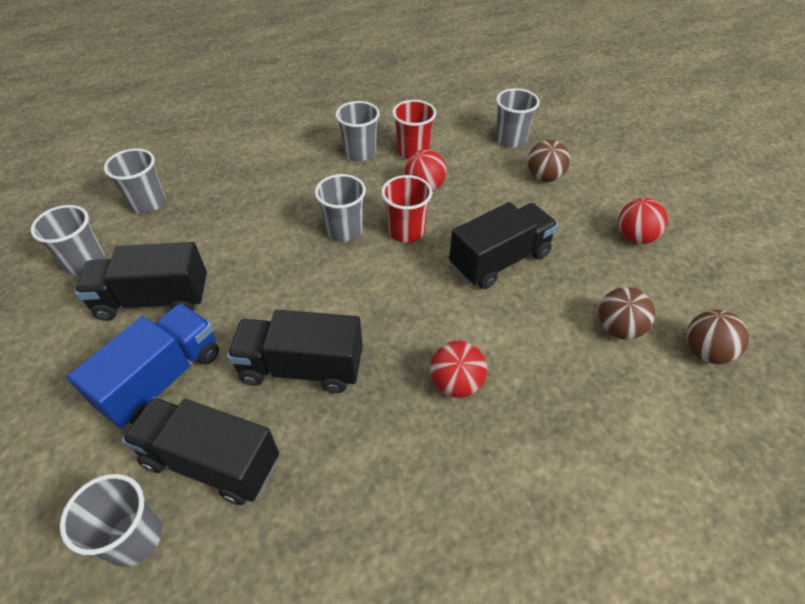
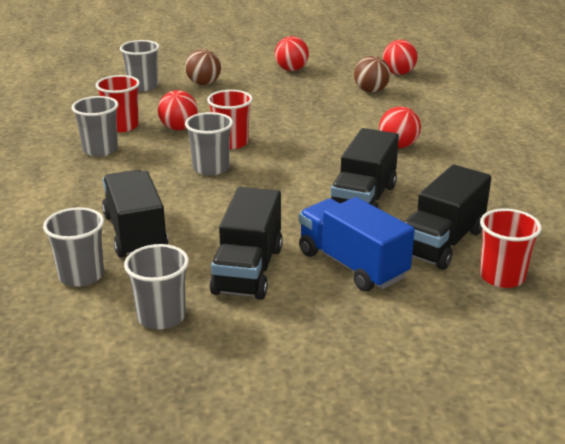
camera: 75 degrees left, 20 degrees down
grey cup [60,474,162,567] -> red cup [480,208,542,288]
black truck [449,202,558,289] -> black truck moved to [102,170,168,258]
brown ball [687,310,749,364] -> red ball [383,40,418,75]

